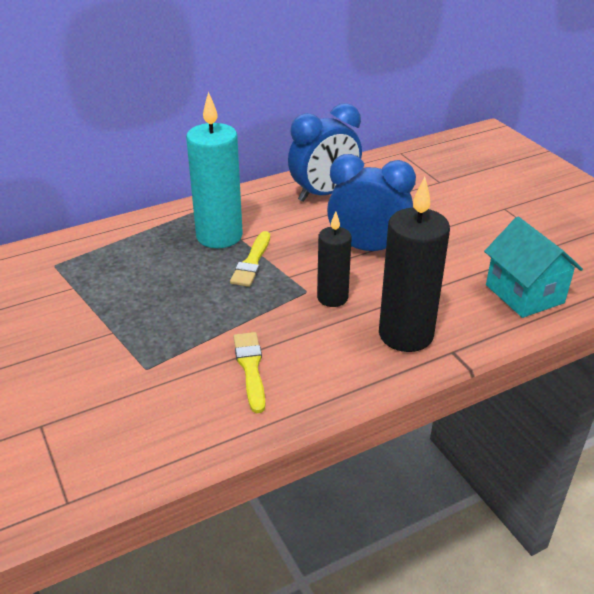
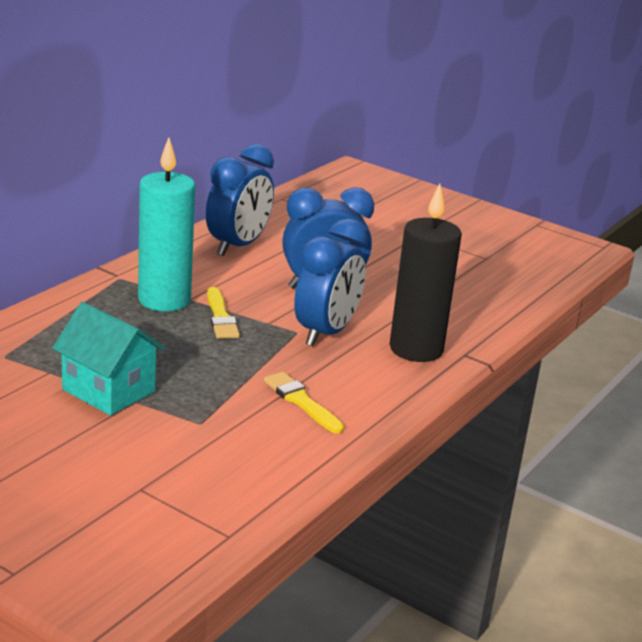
camera: 30 degrees left, 10 degrees down
black candle [317,212,352,307] -> blue clock [294,218,368,346]
turquoise house [484,217,583,318] -> turquoise house moved to [52,302,165,416]

